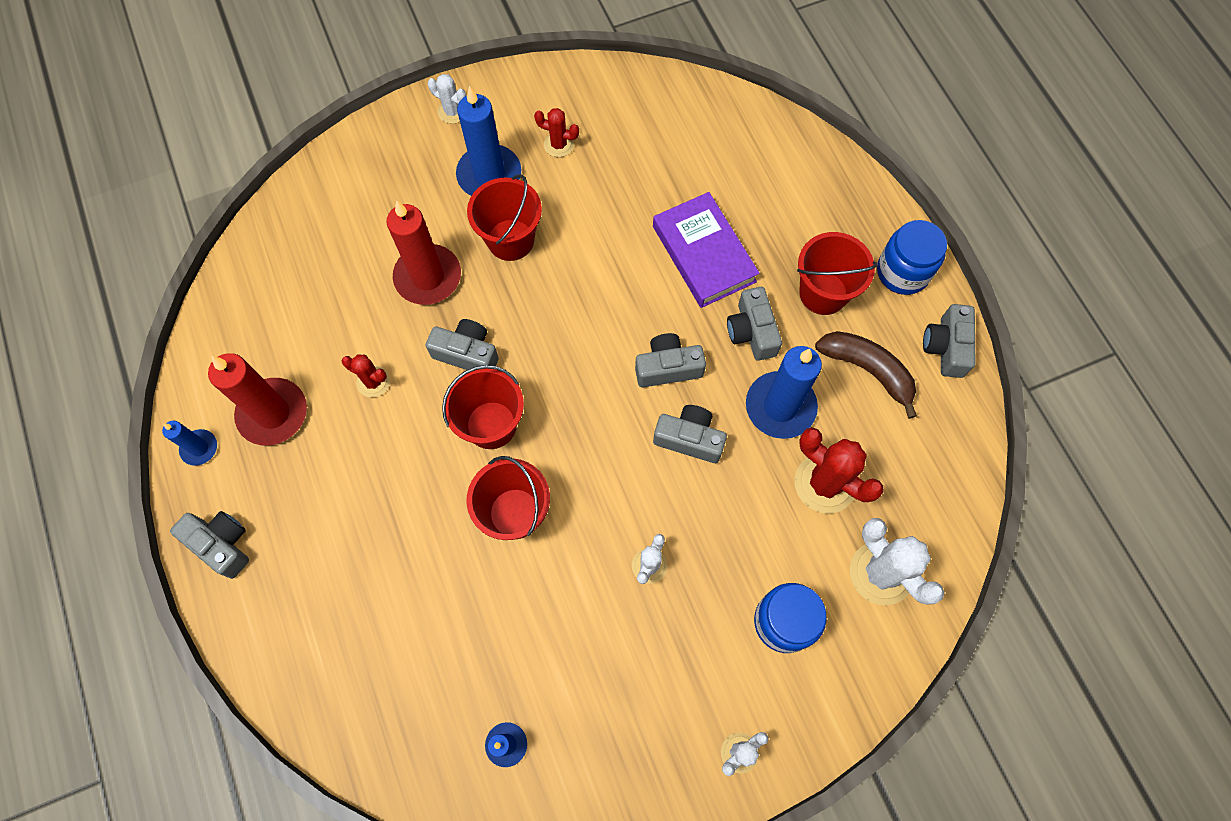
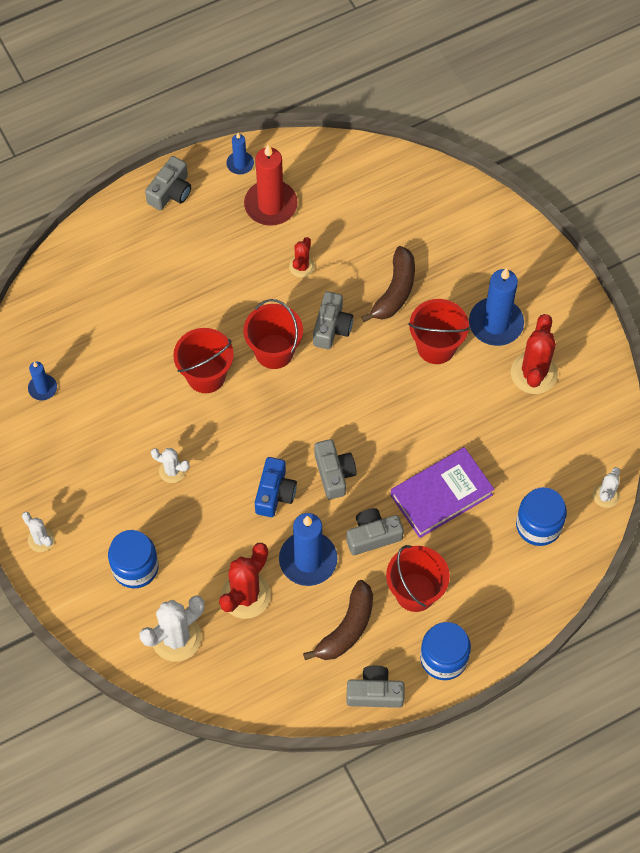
camera: 85 degrees right, 5 degrees down
red candle [386,201,461,305] -> brown banana [361,246,415,322]
white cactus [428,74,466,124] -> white cactus moved to [593,467,620,508]
red cactus [534,108,579,157] -> red cactus [511,314,558,394], size x1.79
grey camera [653,405,727,463] -> blue camera [255,457,297,517]
none -> blue jar [516,487,567,546]

